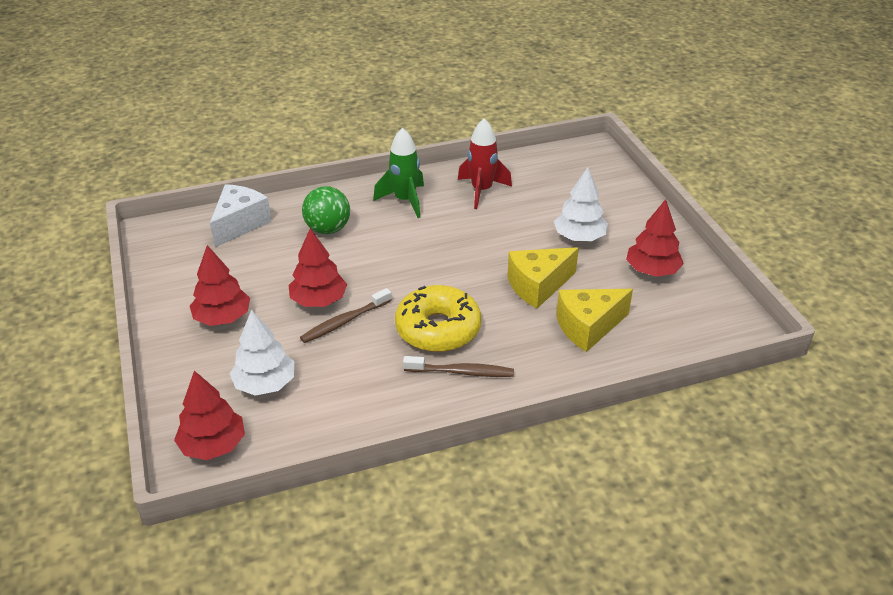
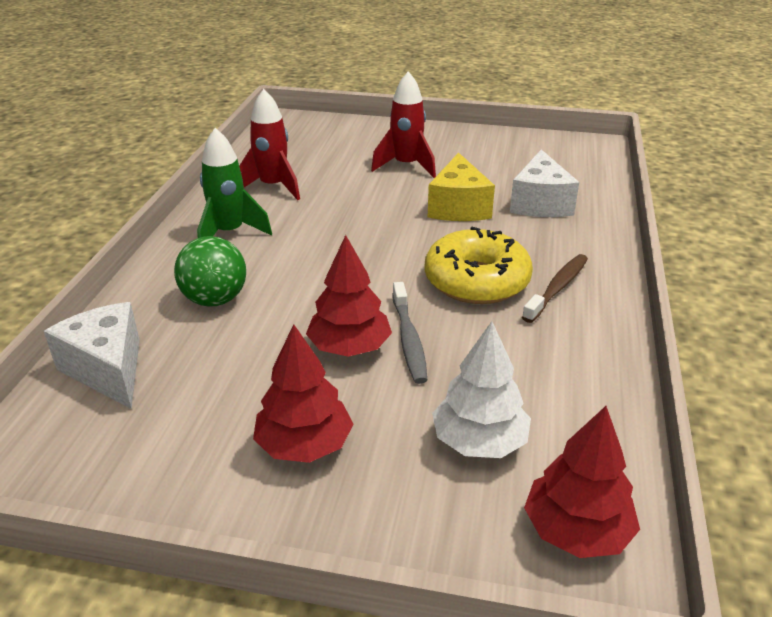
camera: 60 degrees left, 5 degrees down
brown toothbrush [300,288,392,343] -> grey toothbrush [392,282,427,384]
white tree [554,167,608,241] -> red rocket [371,71,436,178]
yellow cheese [556,289,633,352] -> white cheese [510,149,579,217]
red tree [626,199,684,277] -> none

